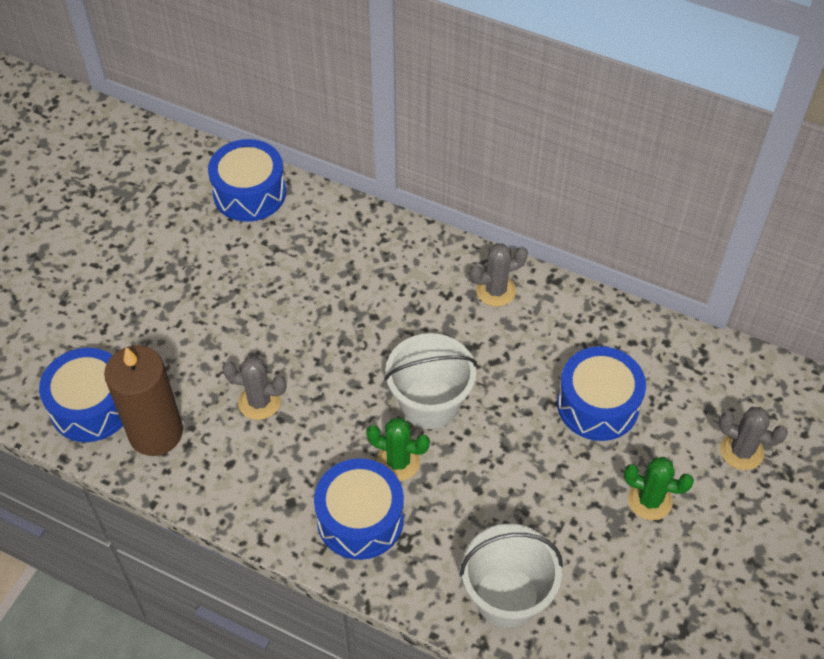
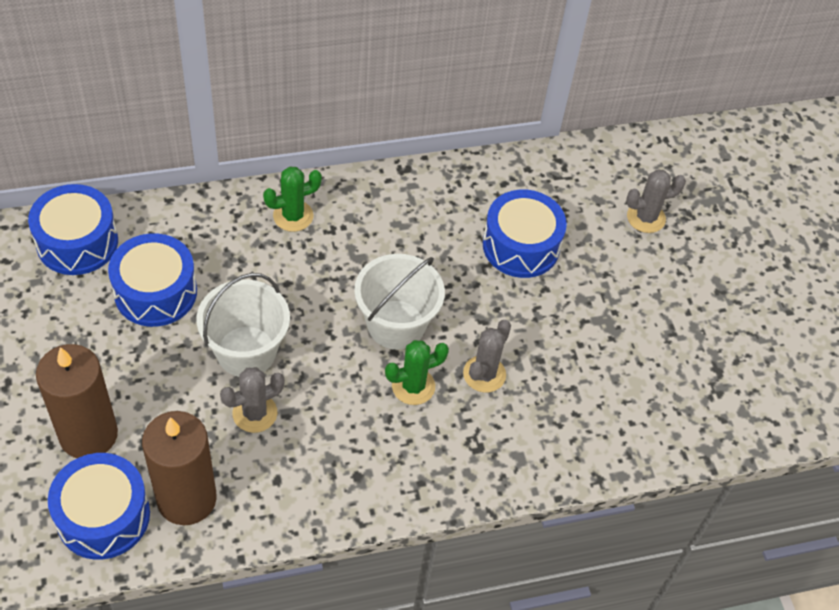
camera: 45 degrees left, 0 degrees up
blue drum [314,458,404,560] -> blue drum moved to [108,233,197,327]
white bucket [459,524,563,627] -> white bucket moved to [197,273,290,377]
grey cactus [470,243,528,307] -> grey cactus moved to [463,320,511,393]
green cactus [624,457,694,520] -> green cactus moved to [263,166,322,232]
none -> brown candle [36,344,118,458]

